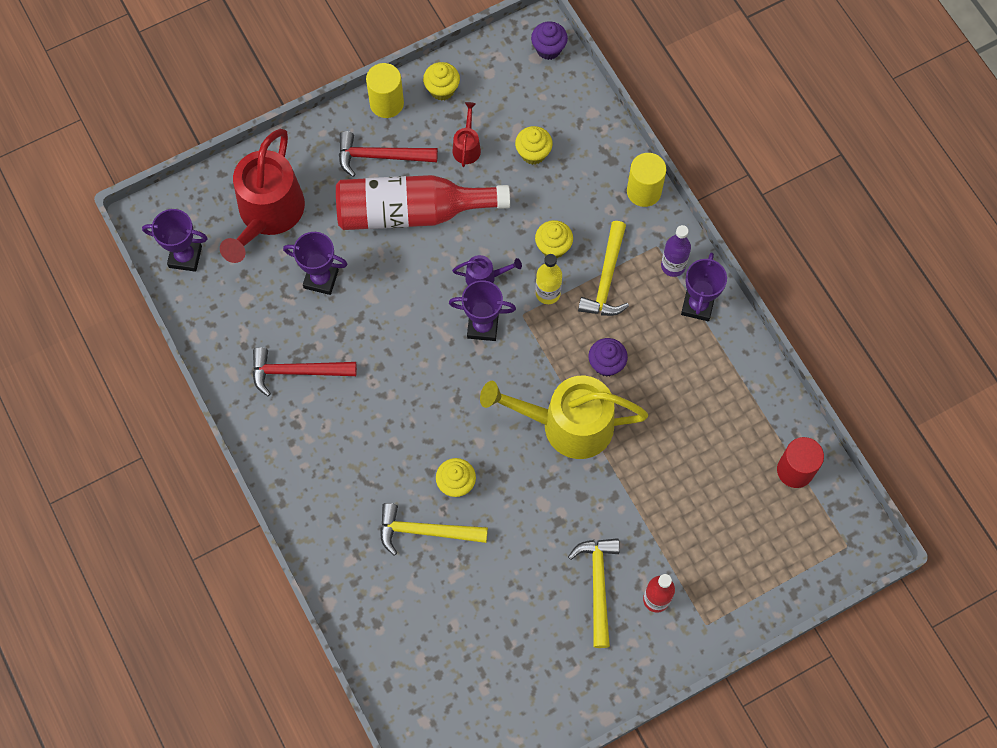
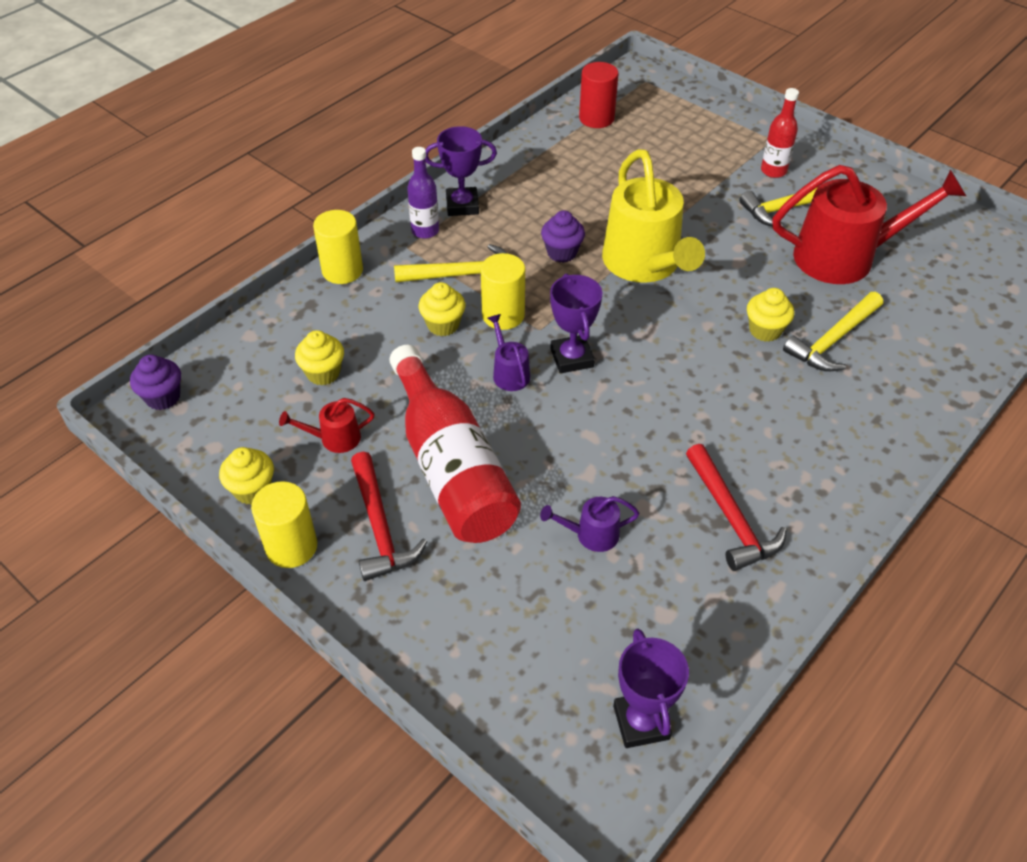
camera: 110 degrees left, 20 degrees down
red watering can [220,129,305,263] -> red watering can moved to [772,165,966,284]
purple trophy [283,232,347,295] -> purple watering can [540,496,640,552]
yellow hammer [380,503,488,555] -> yellow hammer turned 60 degrees clockwise [783,292,883,371]
yellow bottle [536,254,562,304] -> yellow cylinder [481,253,525,330]

